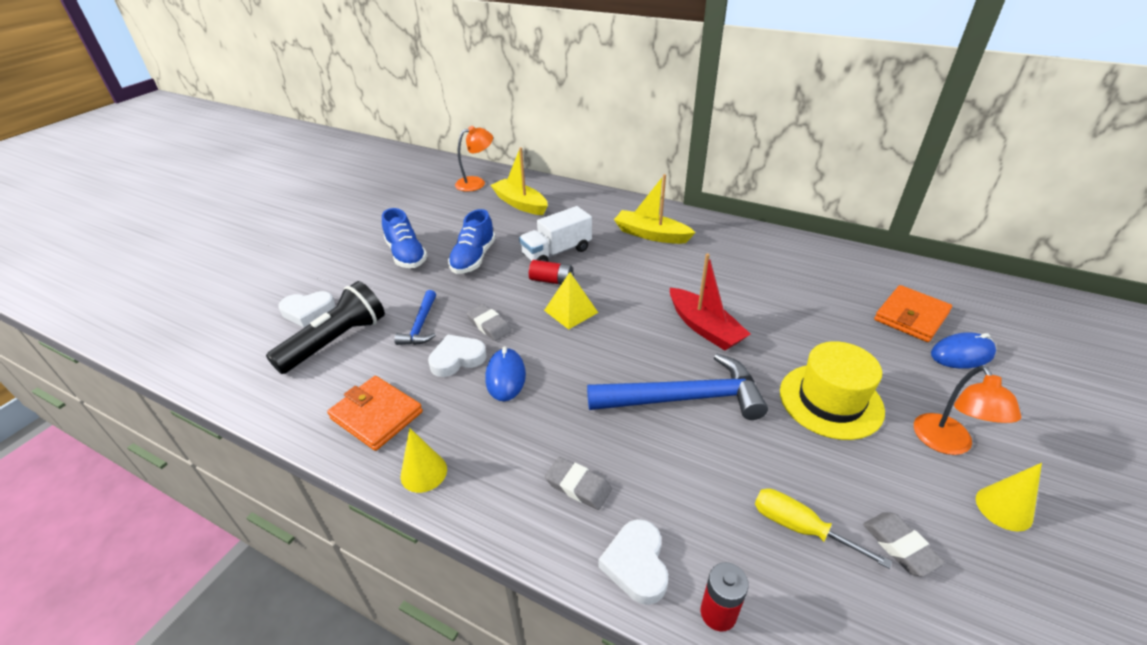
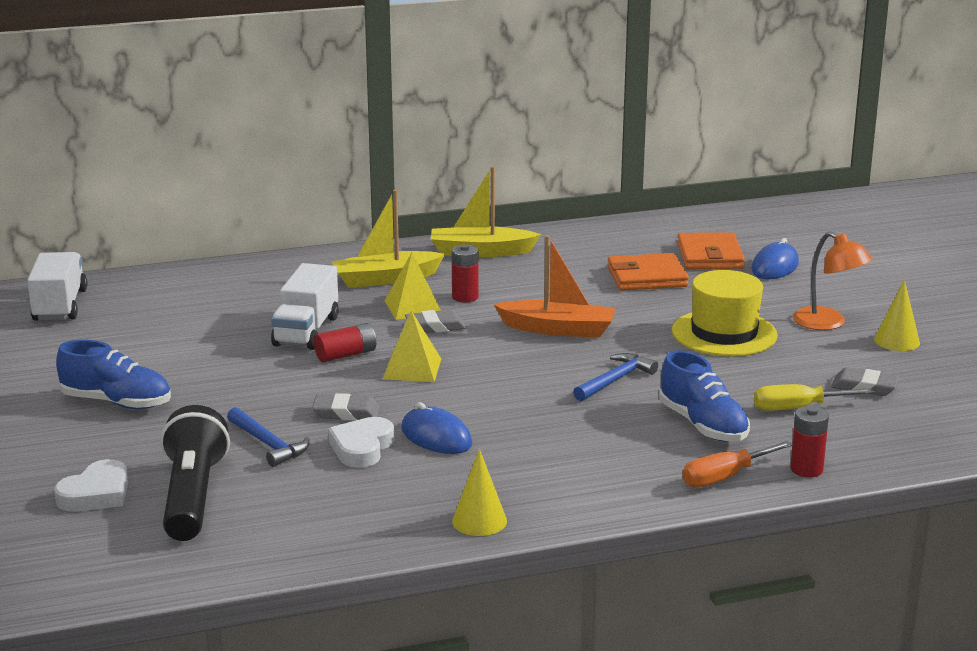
camera: 45 degrees left, 15 degrees down
orange wallet [327,376,423,451] -> orange wallet moved to [607,253,689,291]
blue shoe [448,209,496,274] -> blue shoe moved to [659,350,750,442]
orange lamp [455,126,493,192] -> white truck [27,252,87,321]
yellow boat [491,147,548,215] -> yellow boat moved to [431,166,541,257]
grey eraser [545,457,612,510] -> grey eraser moved to [405,310,466,333]
blue hammer [587,354,768,420] -> blue hammer [573,353,658,401], size x0.53
white heart [599,519,668,605] -> orange screwdriver [682,441,792,487]
red boat [670,253,751,350] -> orange boat [493,235,616,337]
none -> yellow pyramid [384,253,441,320]
none -> red battery [451,244,479,303]

